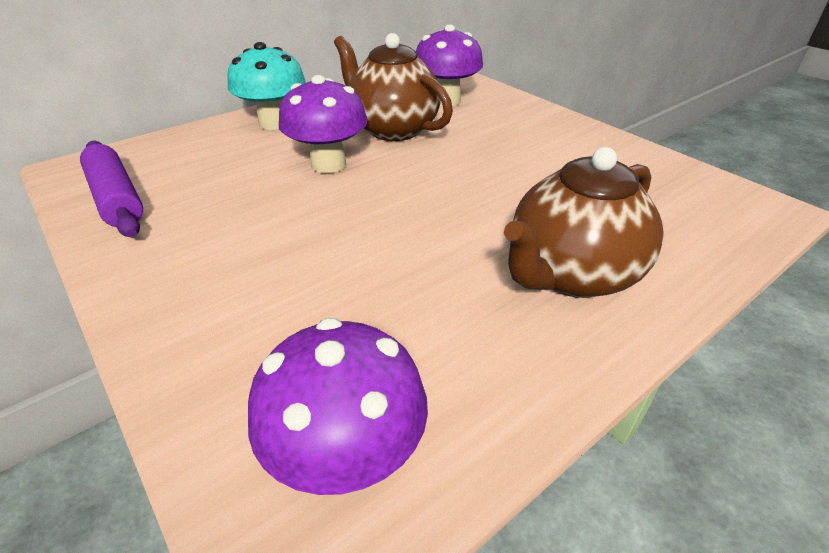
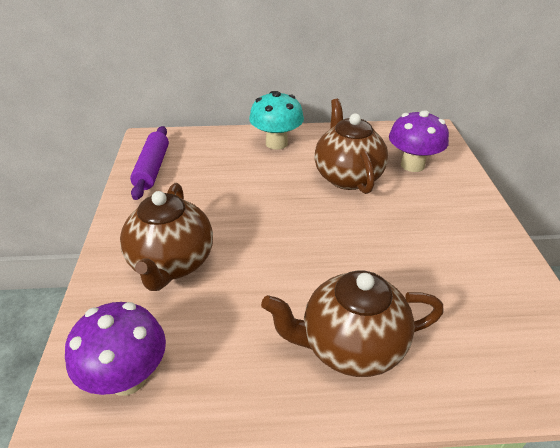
camera: 35 degrees right, 0 degrees up
purple mushroom [279,75,368,173] -> none
none -> brown teapot [120,183,213,291]

